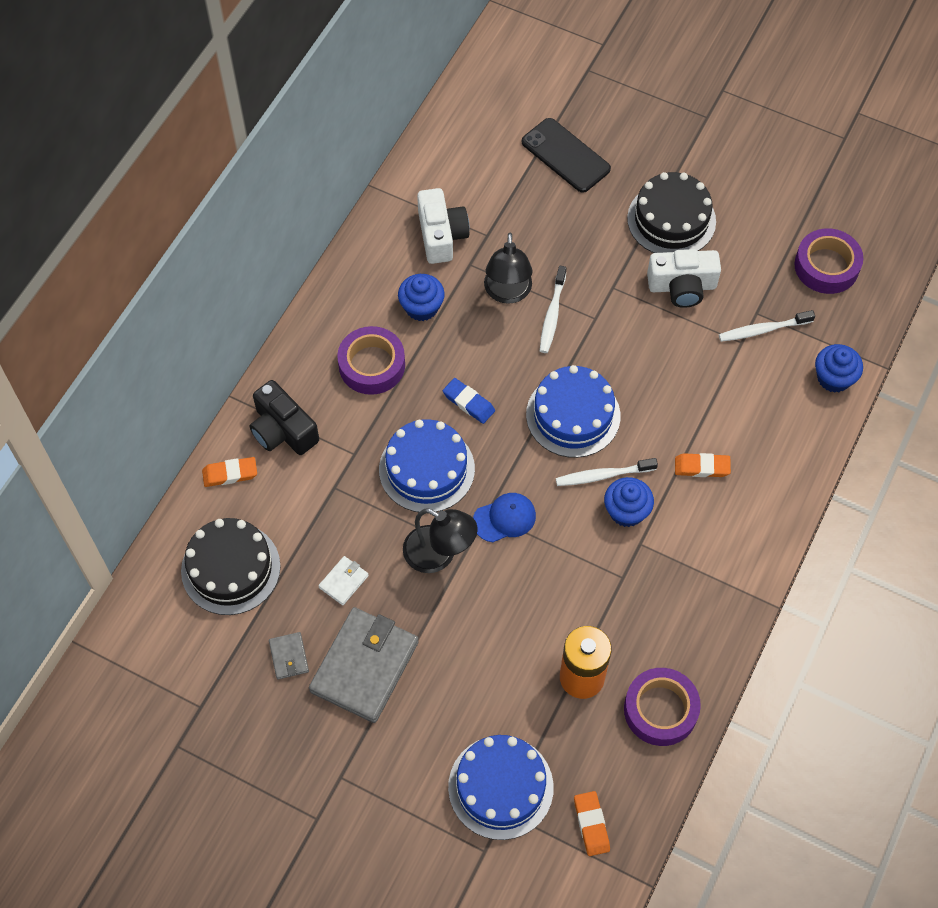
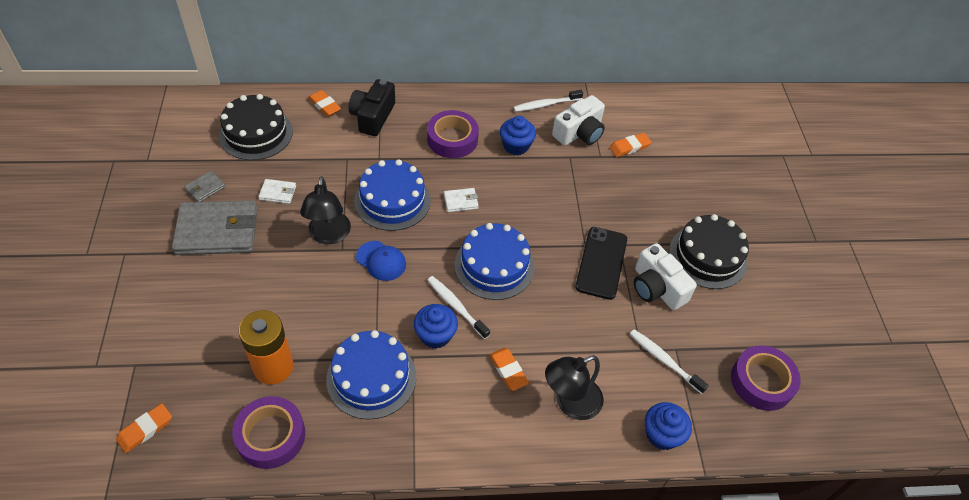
camera: 55 degrees right, 10 degrees down
blue eraser [443,378,495,424] -> white wallet [444,188,479,212]
blue cake [448,735,554,840] -> blue cake moved to [326,330,416,420]
black lamp [484,233,533,304] -> black lamp moved to [545,355,604,420]
black phone [522,118,611,193] -> black phone moved to [575,227,627,300]
white toothbrush [540,266,566,353] -> white toothbrush moved to [513,90,583,112]
none -> orange eraser [609,133,652,157]

